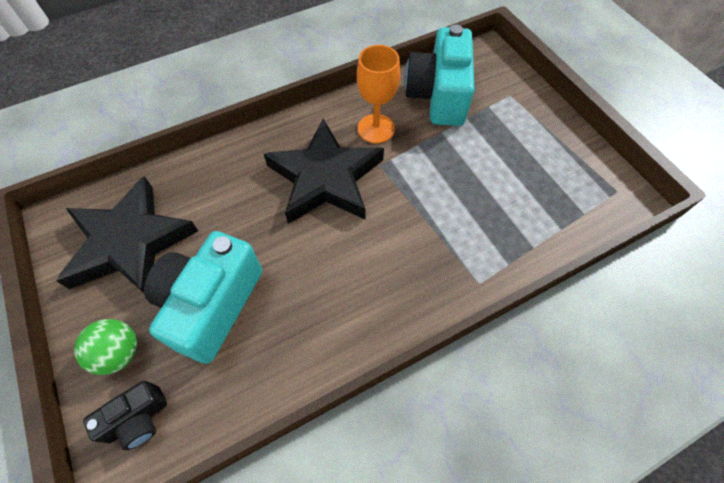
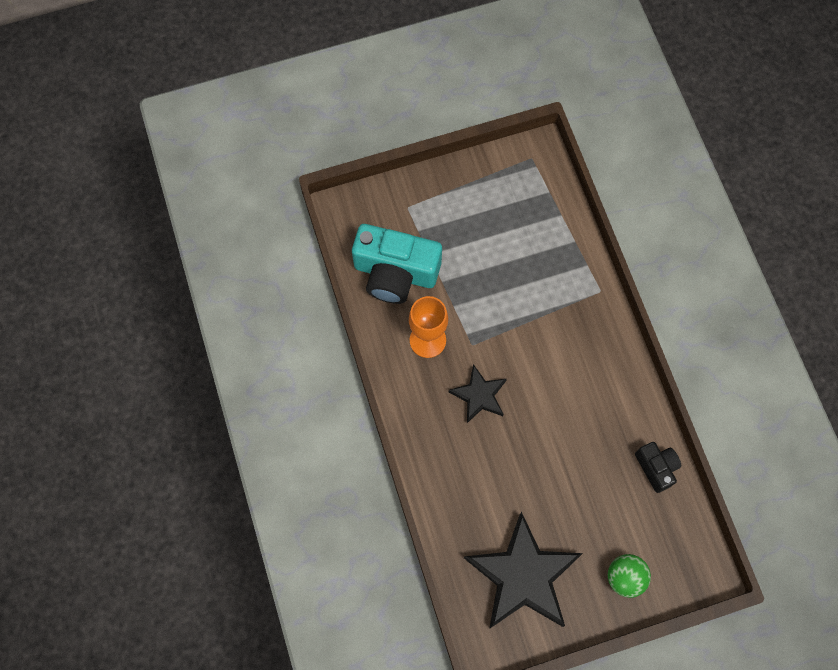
camera: 80 degrees left, 10 degrees up
black camera [83,380,167,451] -> black camera moved to [635,442,681,493]
turquoise camera [144,231,262,364] -> none
black star [264,119,384,223] -> black star [449,364,507,423], size x0.53

